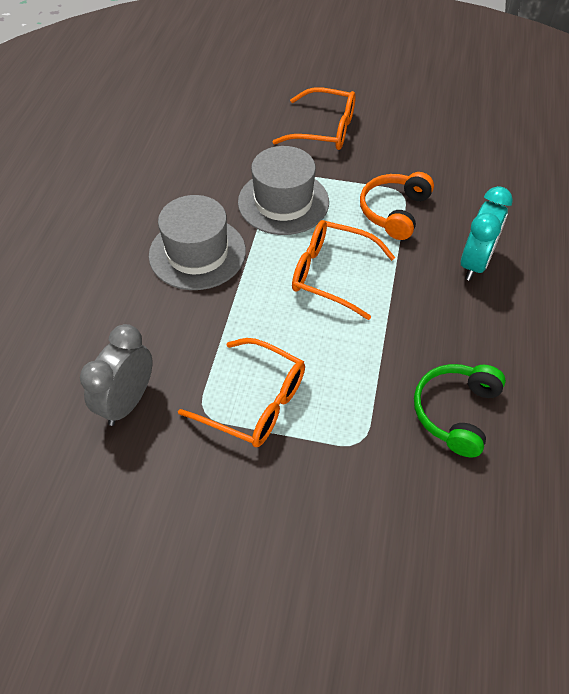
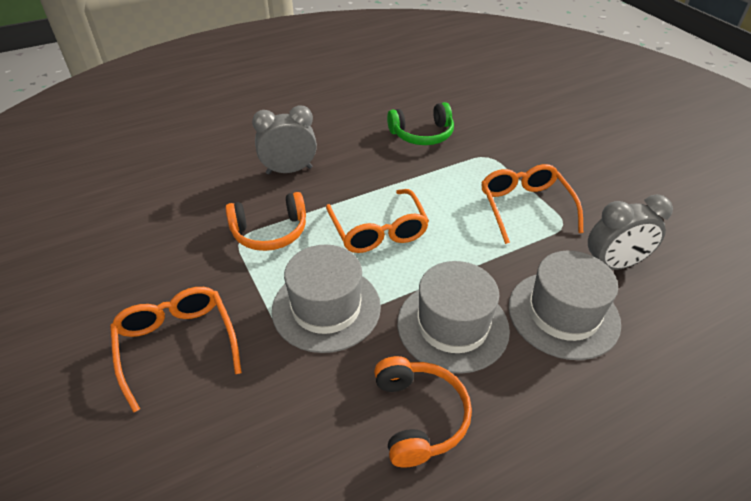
camera: 130 degrees left, 10 degrees down
turquoise clock [461,186,513,281] -> grey clock [252,105,317,174]
none -> orange headphones [374,356,472,468]
none -> grey hat [508,251,621,360]

